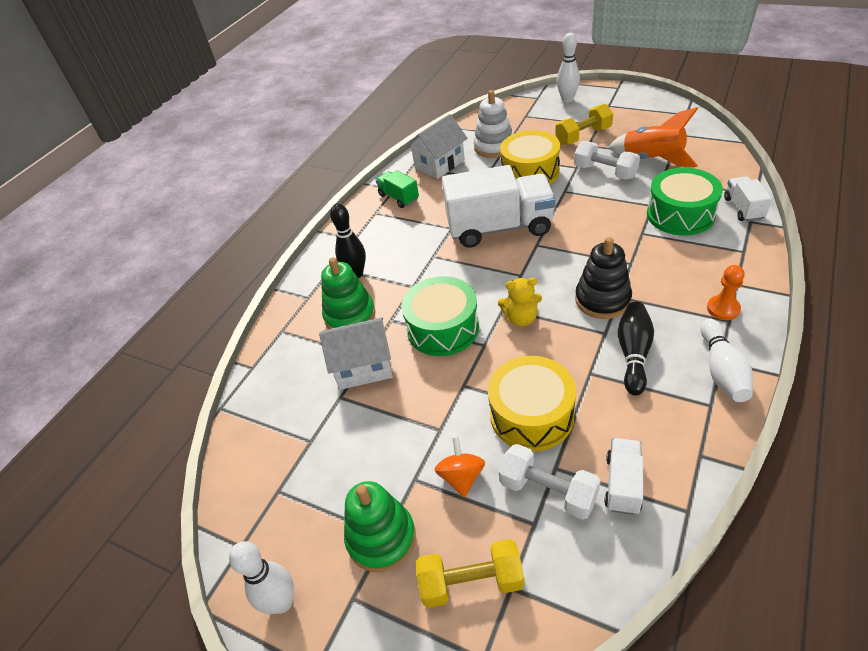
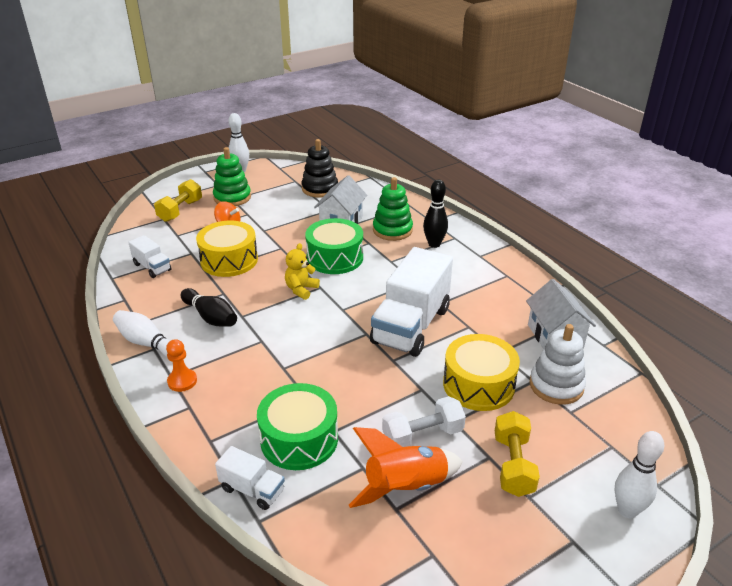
camera: 115 degrees right, 10 degrees down
green truck [376,170,419,208] -> none
white dumbbell [499,444,601,520] -> none
black stacking toy [575,237,632,319] -> black stacking toy moved to [302,139,338,198]

